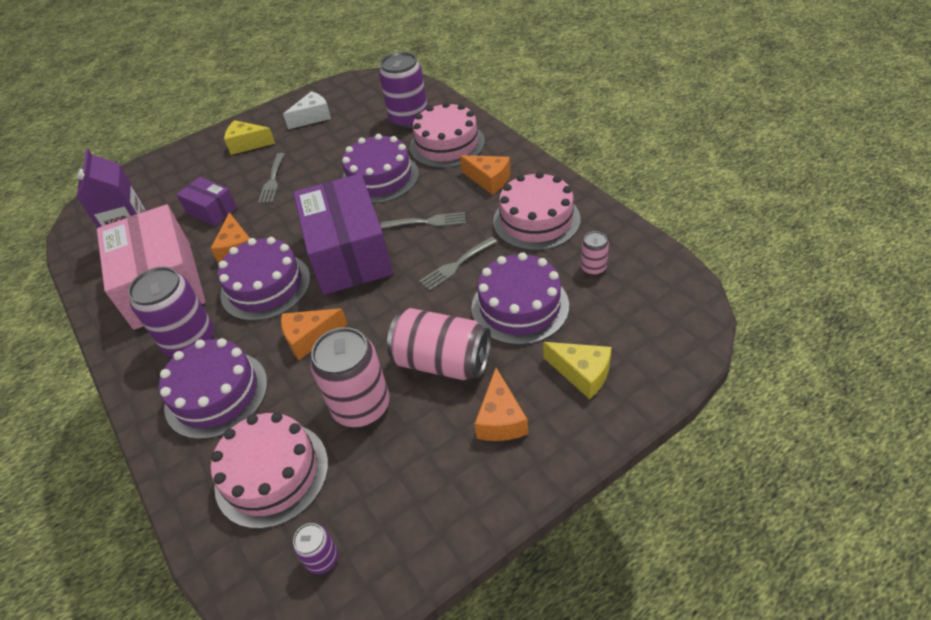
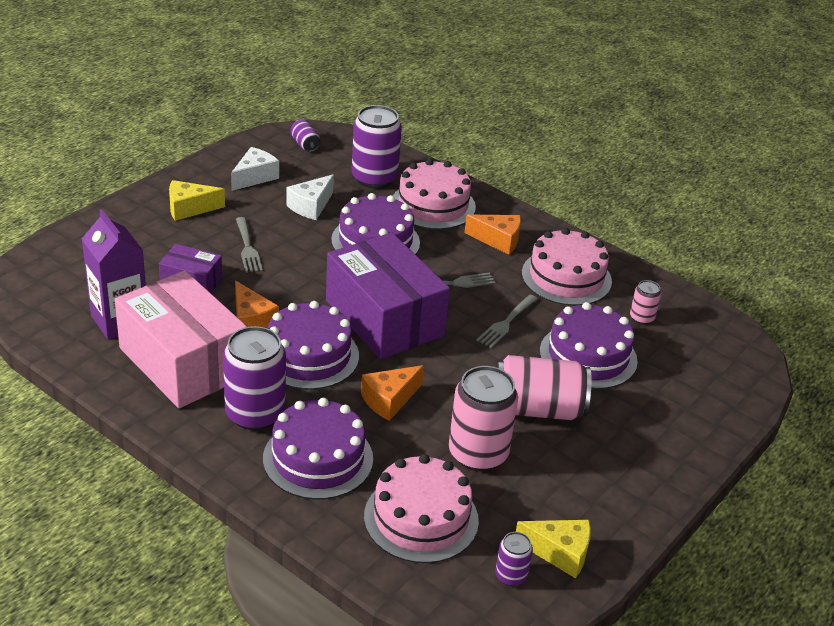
camera: 25 degrees left, 10 degrees down
orange cheese [474,368,528,441] -> none
yellow cheese [543,342,612,399] -> yellow cheese moved to [516,520,591,578]
none -> white cheese [286,175,334,220]
none -> purple can [290,119,321,152]

